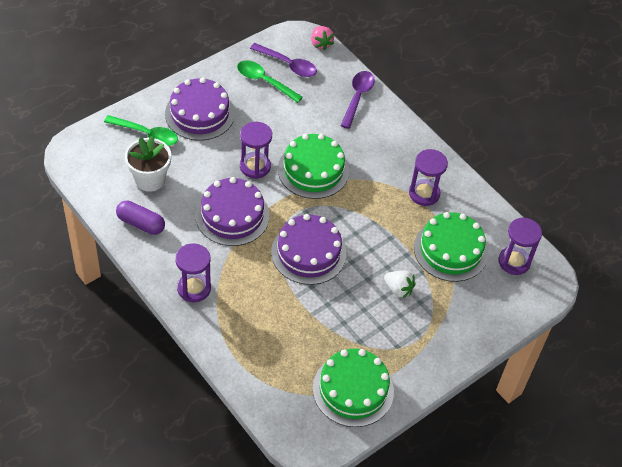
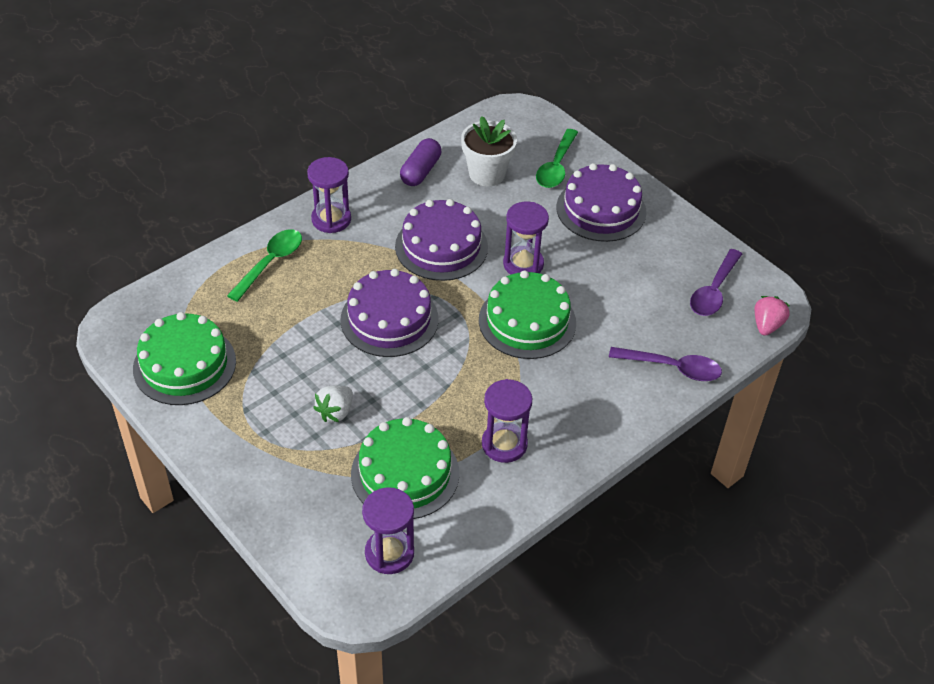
camera: 90 degrees right, 5 degrees down
green spoon [237,60,303,103] -> green spoon moved to [227,229,302,302]
pink strawberry [311,26,334,51] -> pink strawberry turned 135 degrees clockwise [755,296,790,336]

